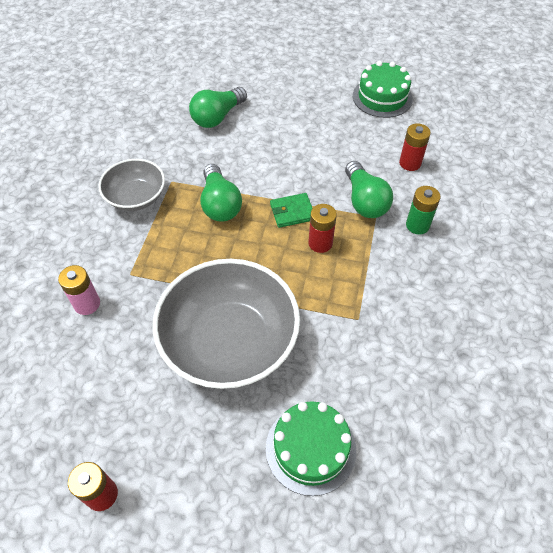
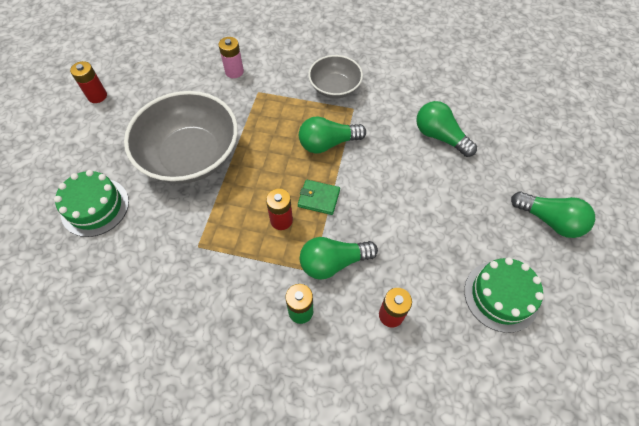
camera: 90 degrees right, 5 degrees up
green wallet [270,193,313,228] -> green wallet turned 60 degrees counterclockwise [298,180,340,215]
none -> green light bulb [511,192,595,238]

